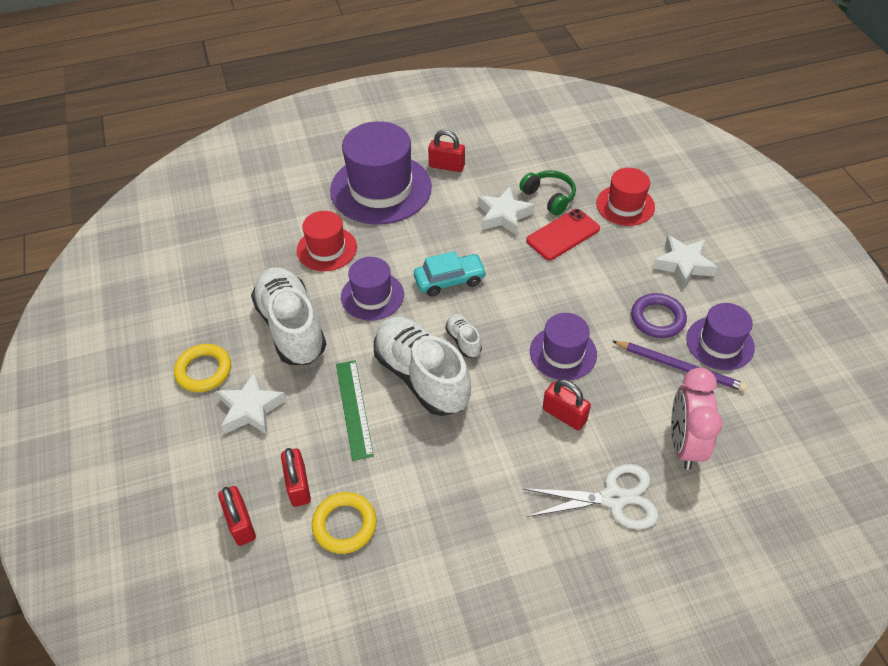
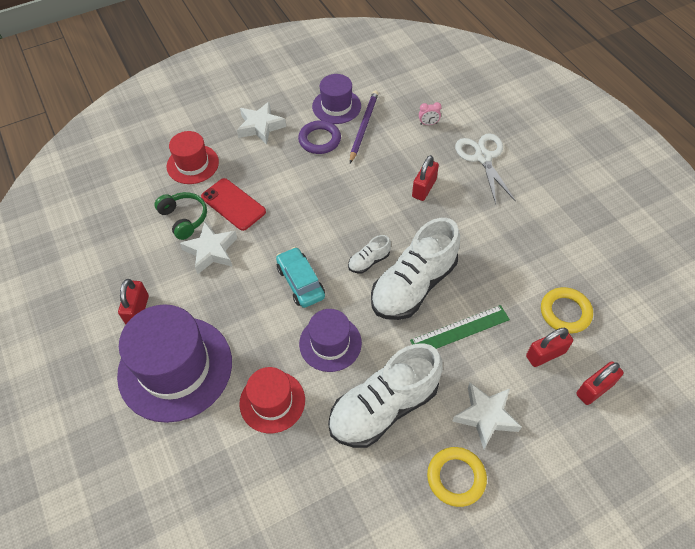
camera: 100 degrees left, 5 degrees up
green headphones [519,170,576,215] -> green headphones turned 105 degrees clockwise [154,192,207,240]
purple hat [530,313,597,381] -> none
pink clock [671,368,723,470] -> pink clock [419,102,442,125], size x0.42

